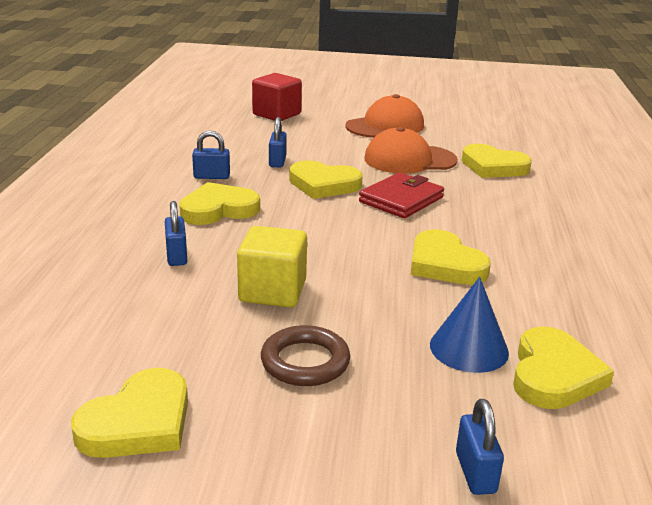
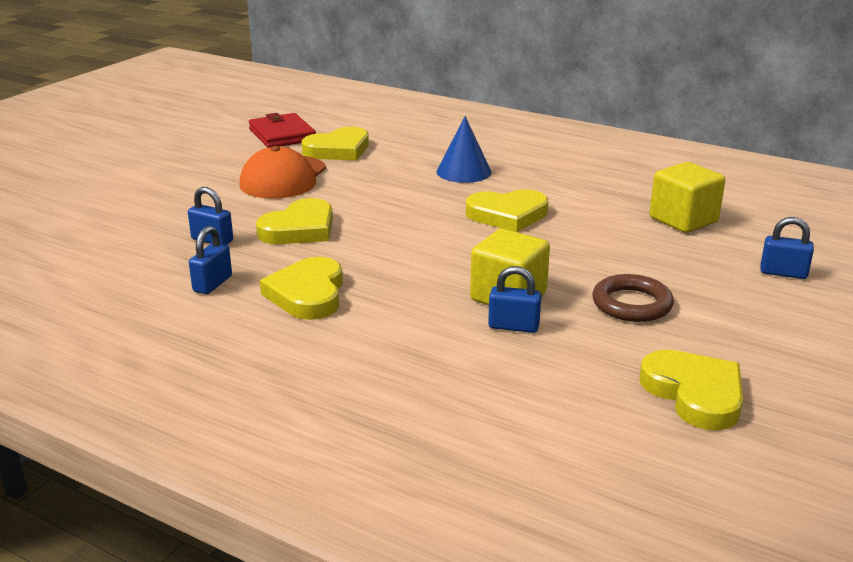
camera: 65 degrees left, 0 degrees up
blue padlock [165,201,187,266] -> blue padlock moved to [488,266,541,333]
red cube [252,73,302,121] -> none
orange cap [345,94,424,138] -> none
red wallet [359,172,444,218] -> red wallet moved to [249,113,316,148]
blue cone [430,277,509,373] -> blue cone moved to [437,116,491,183]
yellow heart [513,326,614,409] -> yellow cube [650,162,725,233]

